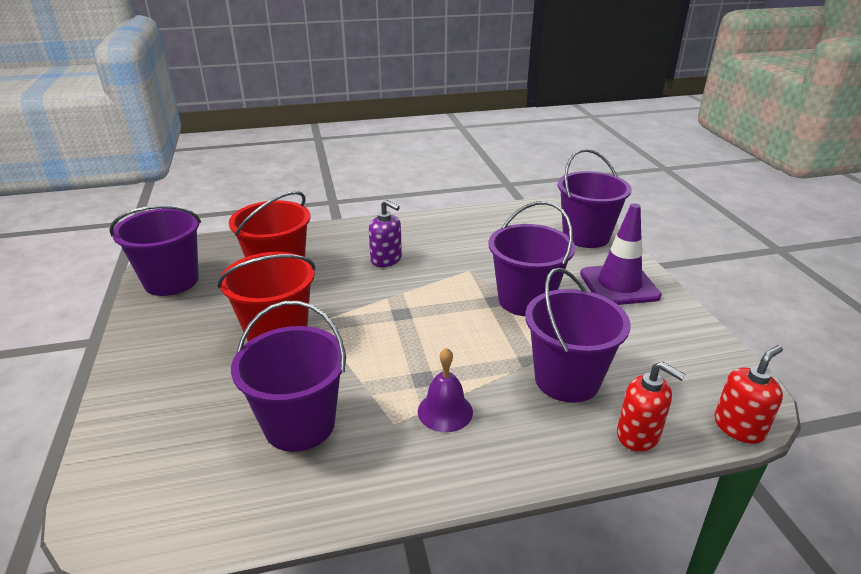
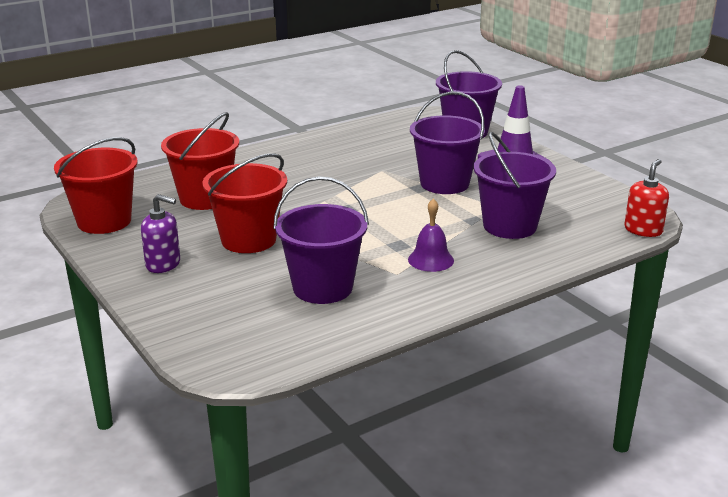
camera: 20 degrees left, 5 degrees down
purple bucket [109,205,201,296] -> red bucket [54,137,138,234]
purple soap dispenser [369,200,402,267] -> purple soap dispenser moved to [141,194,180,273]
red soap dispenser [617,362,686,451] -> none

